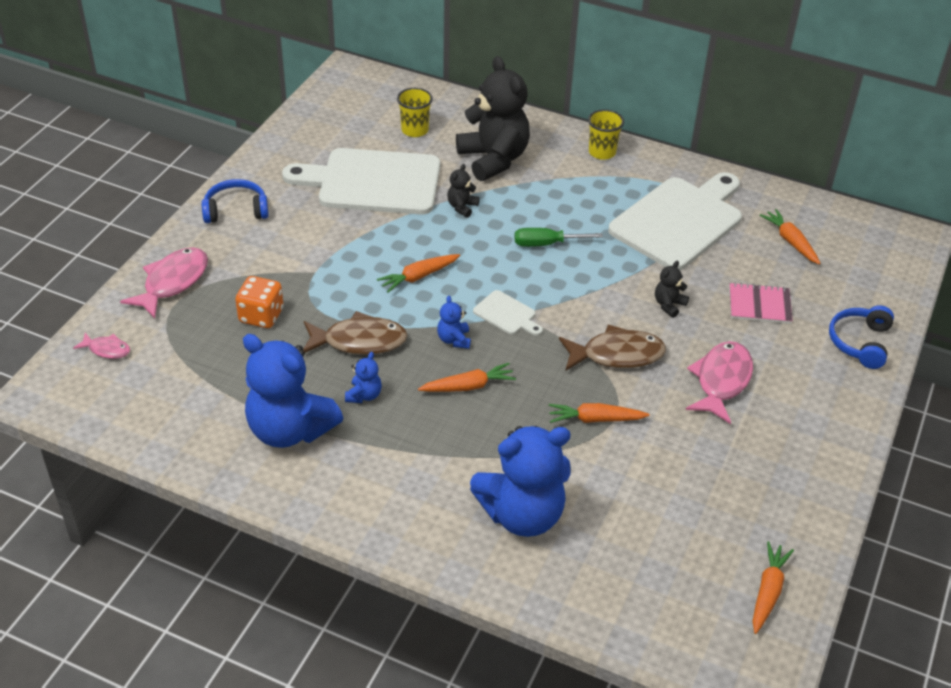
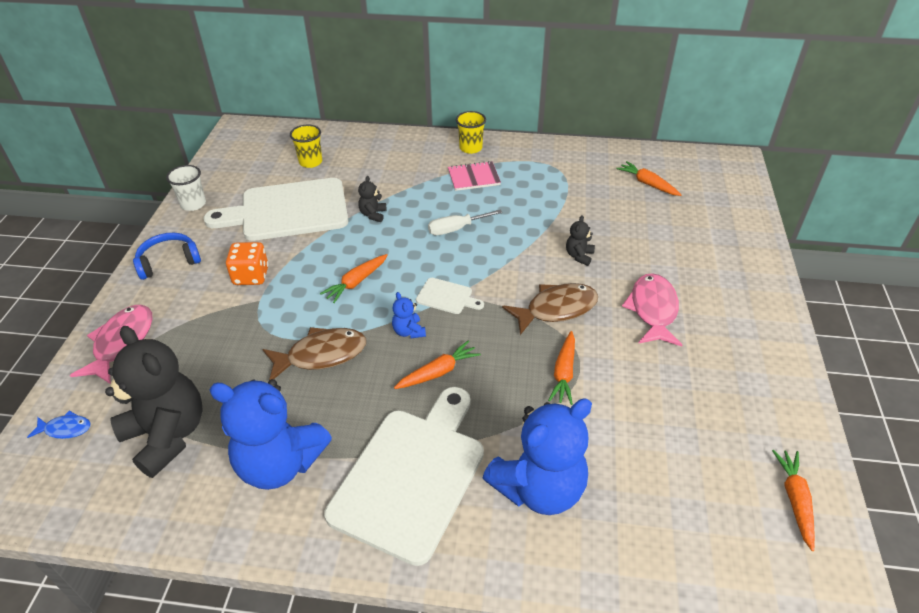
camera: 15 degrees left, 0 degrees up
pink fish [73,333,130,359] -> blue fish [27,411,91,439]
orange dice [235,276,284,328] -> orange dice moved to [226,242,269,285]
blue teddy bear [345,352,382,403] -> none
black teddy bear [456,56,530,181] -> black teddy bear moved to [105,326,203,478]
green screwdriver [514,228,603,247] -> white screwdriver [428,210,502,235]
orange carrot [549,403,650,423] -> orange carrot turned 60 degrees counterclockwise [548,331,575,405]
white cutting board [608,172,742,270] -> white cutting board moved to [324,387,484,566]
pink notebook [729,283,793,324] -> pink notebook moved to [448,161,501,191]
blue headphones [829,305,894,369] -> none
none -> white cup [166,165,206,211]

